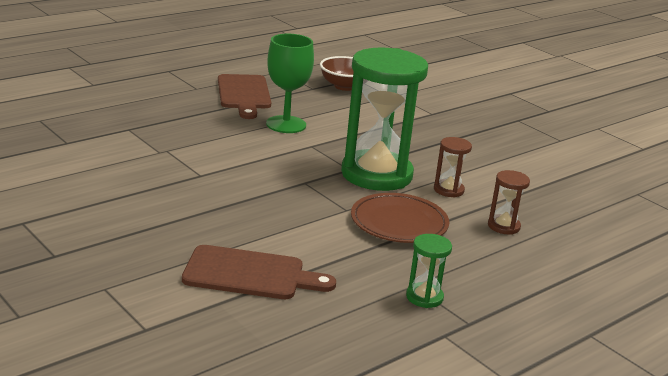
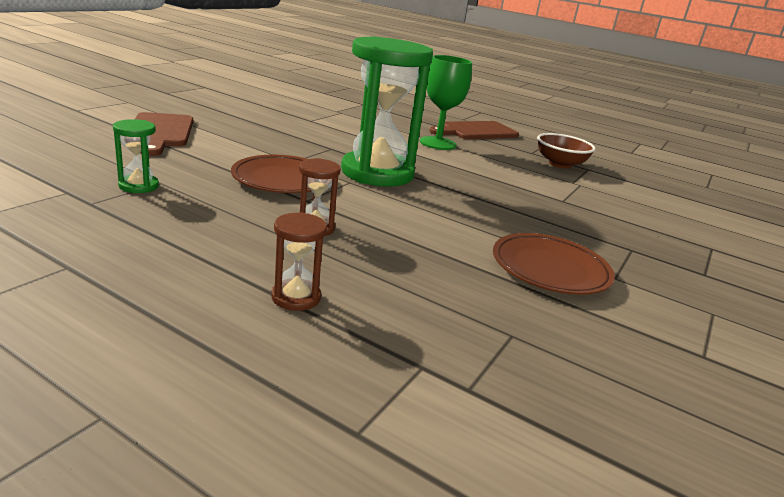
camera: 70 degrees right, 0 degrees up
brown hourglass [434,137,472,197] -> brown hourglass moved to [271,212,327,311]
none -> brown plate [493,233,615,295]

